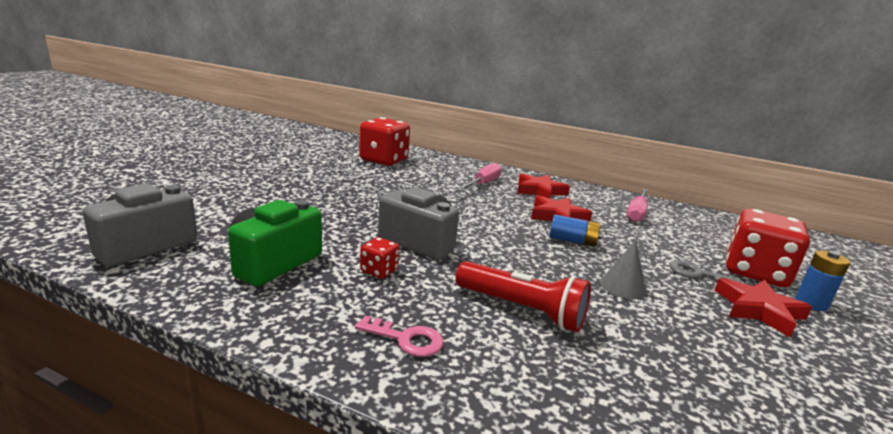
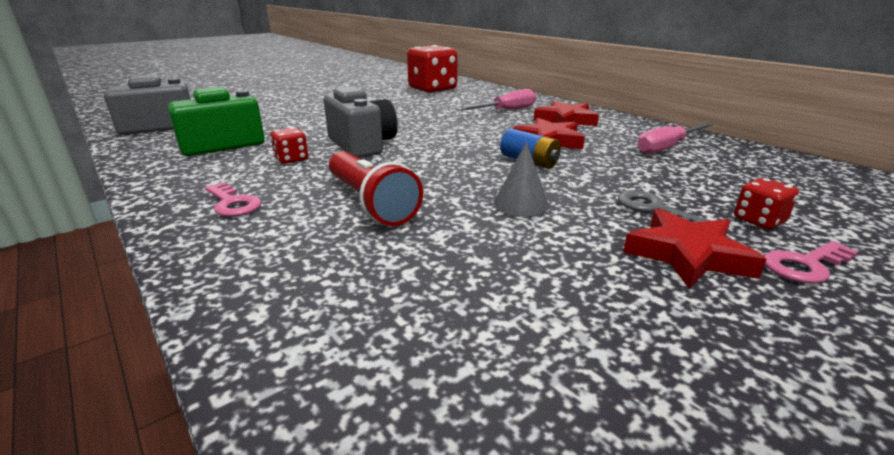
camera: 30 degrees right, 5 degrees up
red dice [726,209,810,288] -> red dice [734,178,799,229], size x0.45
blue battery [795,250,850,311] -> pink key [764,241,858,284]

